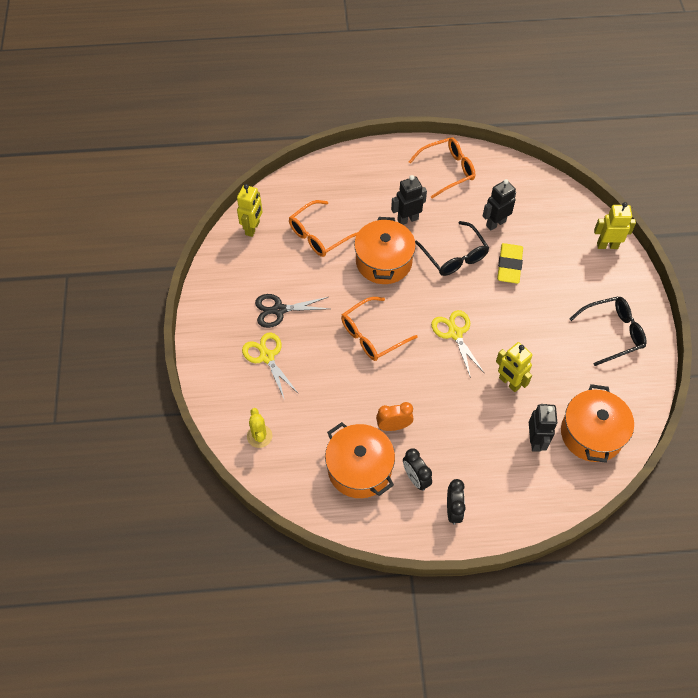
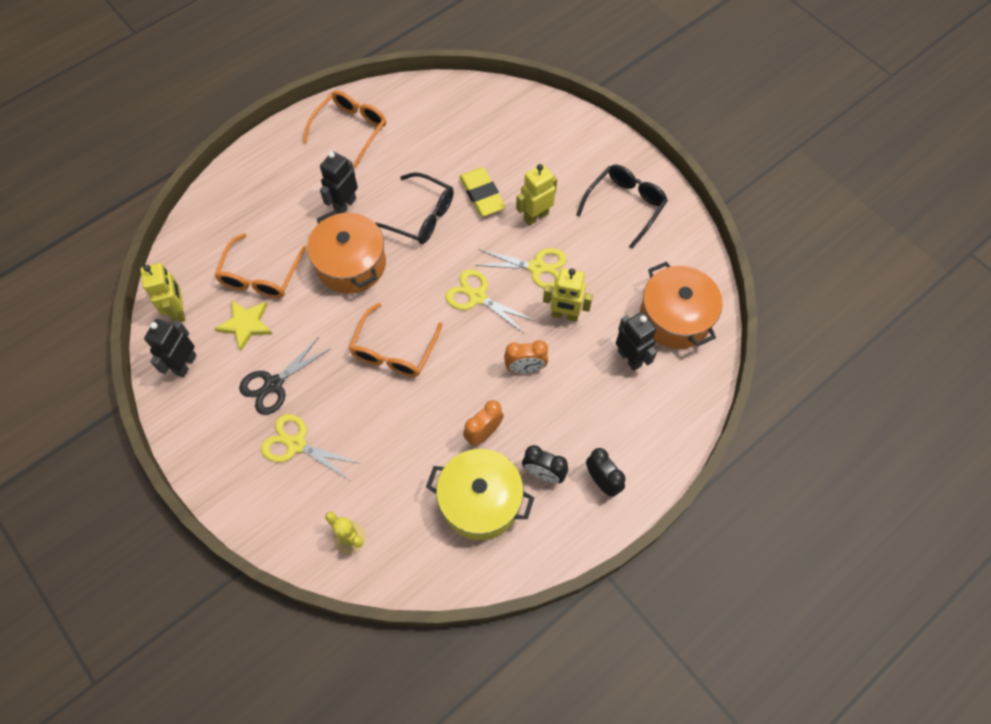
camera: 35 degrees left, 5 degrees up
orange pot [325,422,395,498] -> yellow pot [426,449,534,540]
black robot [483,179,516,230] -> black robot moved to [144,319,197,377]
yellow robot [594,202,636,249] -> yellow robot moved to [516,164,557,226]
none -> yellow star [214,300,272,351]
none -> yellow scissors [475,248,567,289]
none -> orange clock [504,340,548,373]

